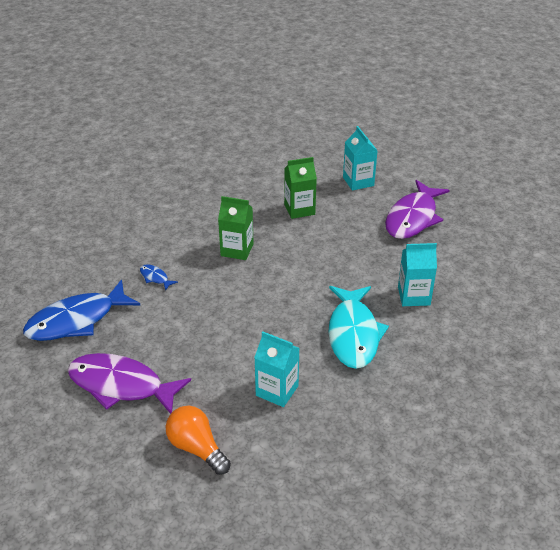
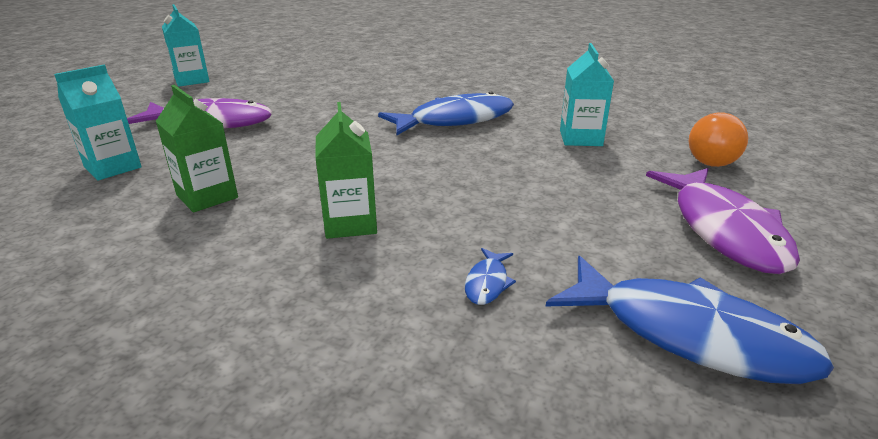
camera: 115 degrees left, 10 degrees down
turquoise fish [328,286,389,369] -> blue fish [378,92,514,135]
turquoise carton [398,243,437,306] -> turquoise carton moved to [162,4,210,87]

